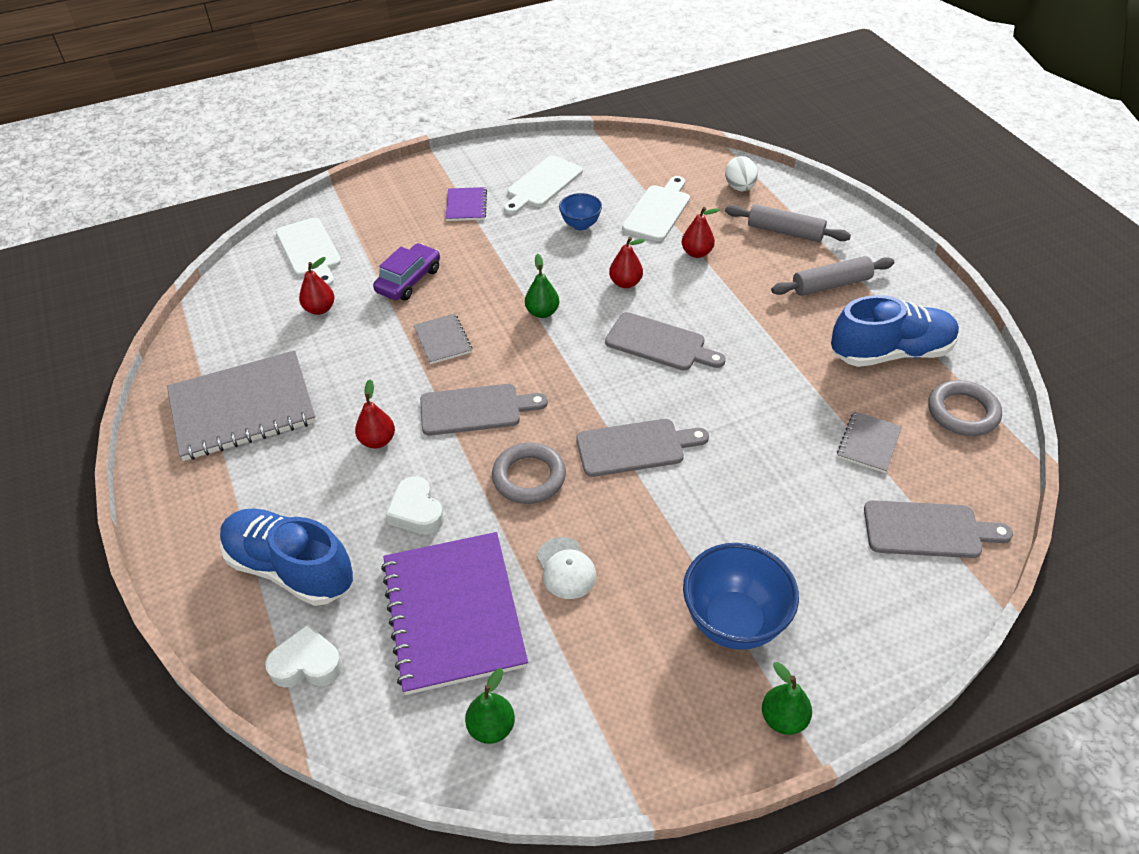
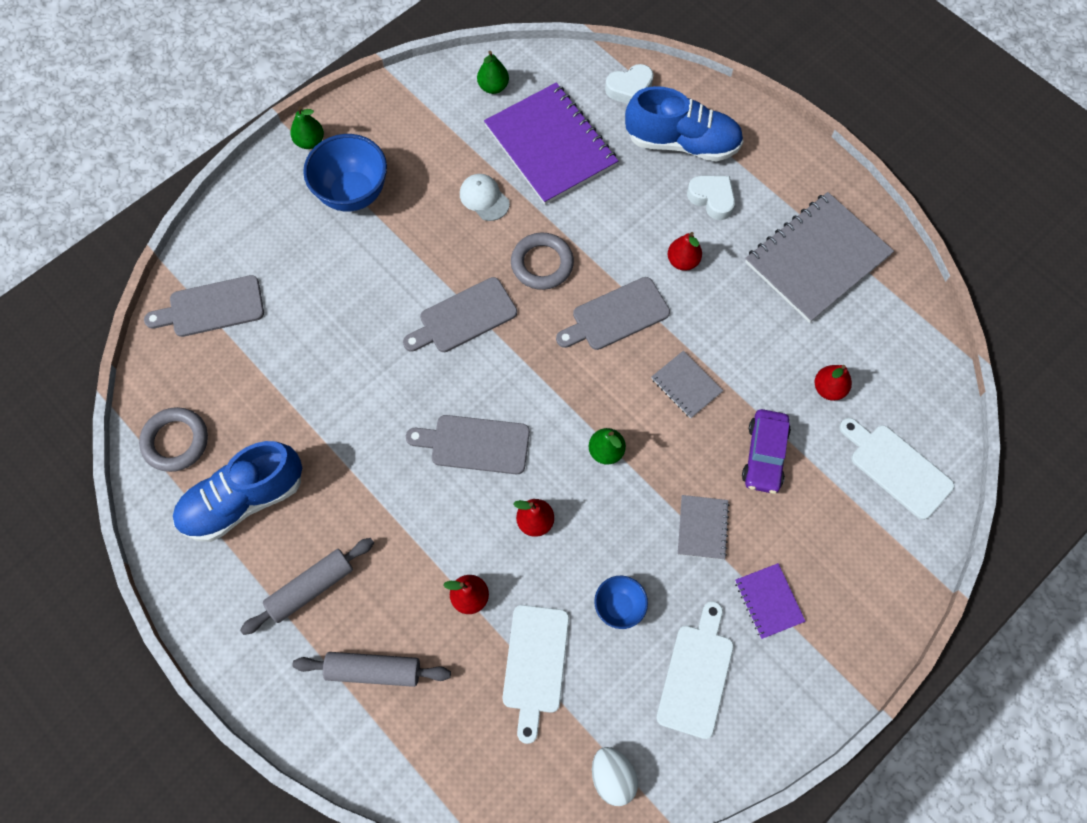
camera: 160 degrees right, 20 degrees up
white heart [385,476,444,535] -> white heart moved to [687,175,735,220]
white egg [725,156,758,191] -> white egg moved to [592,747,638,806]
grey notebook [837,411,902,473] -> grey notebook moved to [678,495,730,560]

